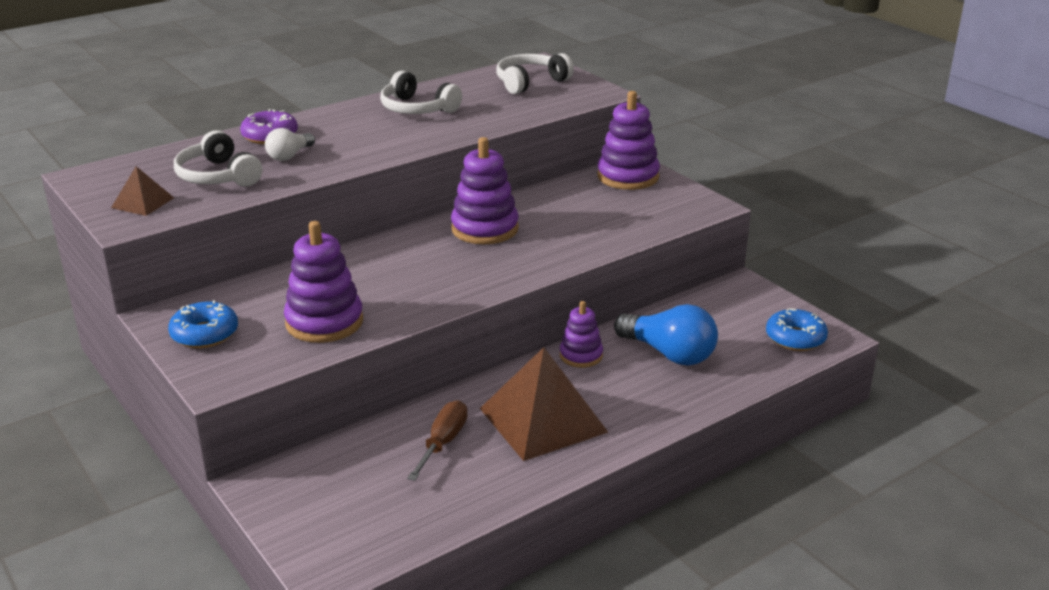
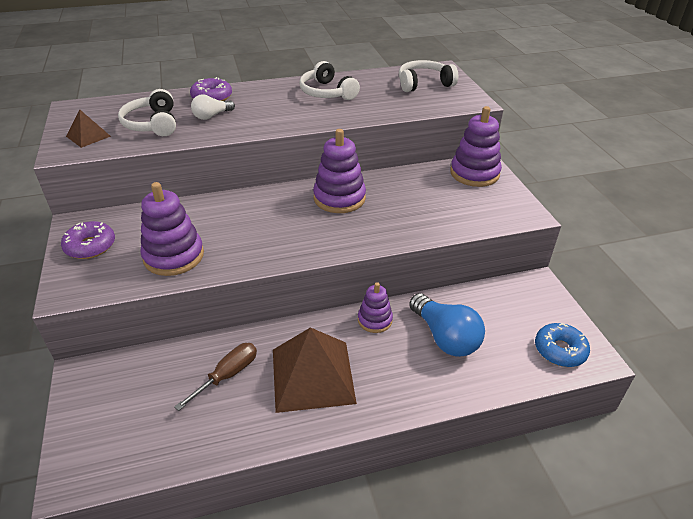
camera: 20 degrees right, 10 degrees up
blue donut [168,300,238,348] -> purple donut [61,221,115,259]

